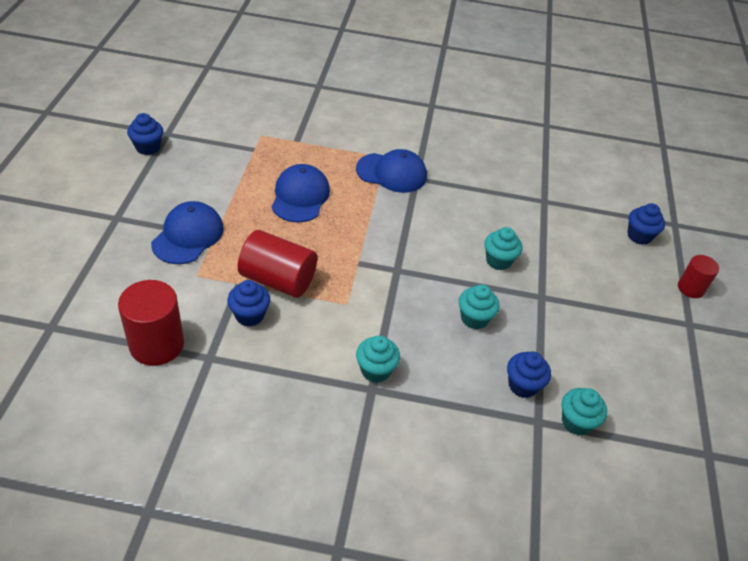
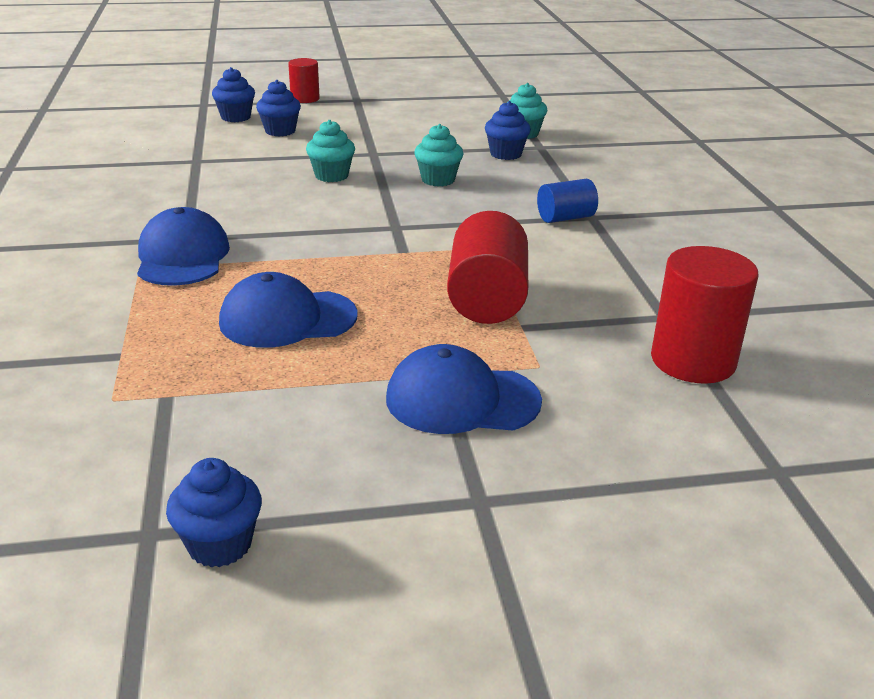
camera: 105 degrees left, 15 degrees down
blue cupcake [227,280,270,327] -> blue cupcake moved to [256,80,301,136]
turquoise cupcake [356,335,400,383] -> blue cylinder [537,179,598,223]

